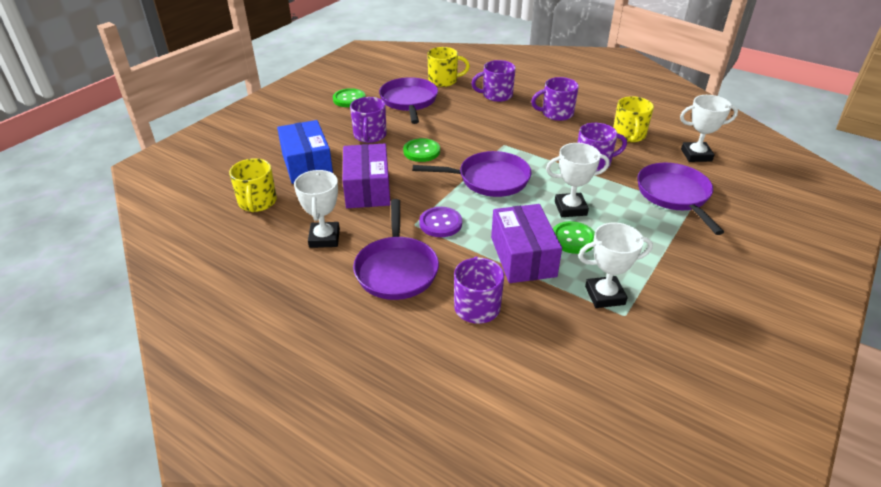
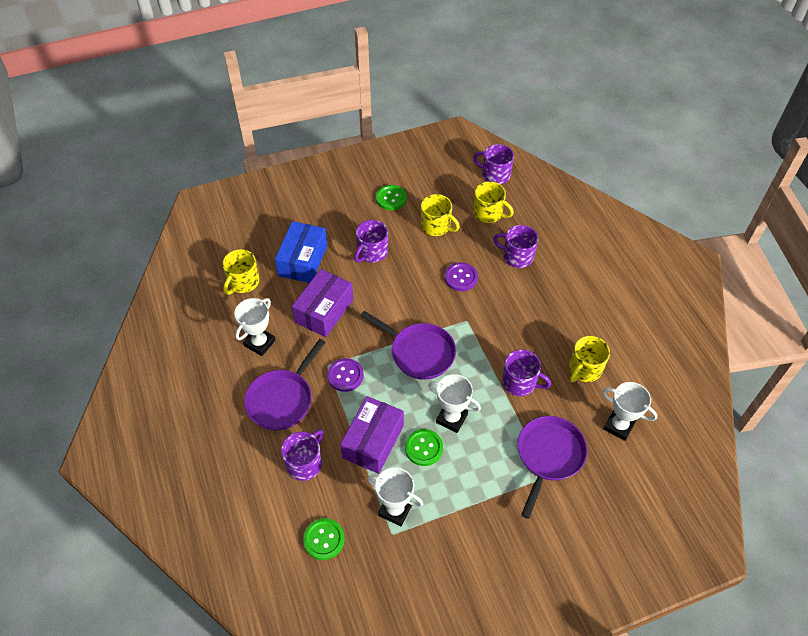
camera: 35 degrees right, 15 degrees up
purple pan [379,77,438,124] -> yellow mug [421,194,460,236]
green button [403,138,440,162] -> green button moved to [303,518,345,560]
purple mug [531,77,579,121] -> purple mug moved to [473,144,514,184]
none -> purple button [445,262,478,291]

